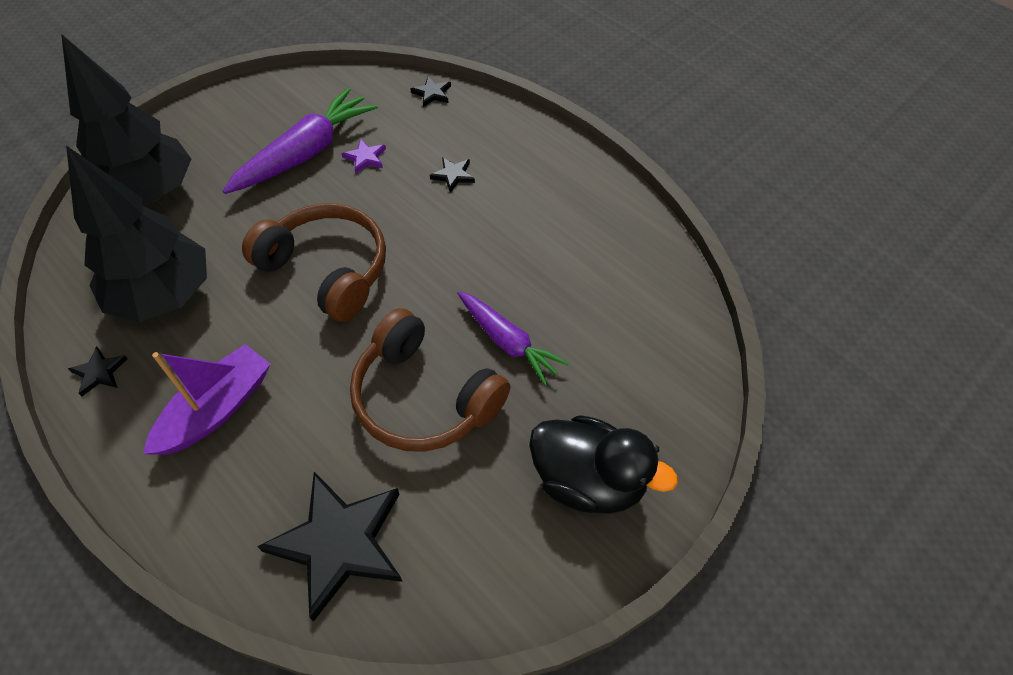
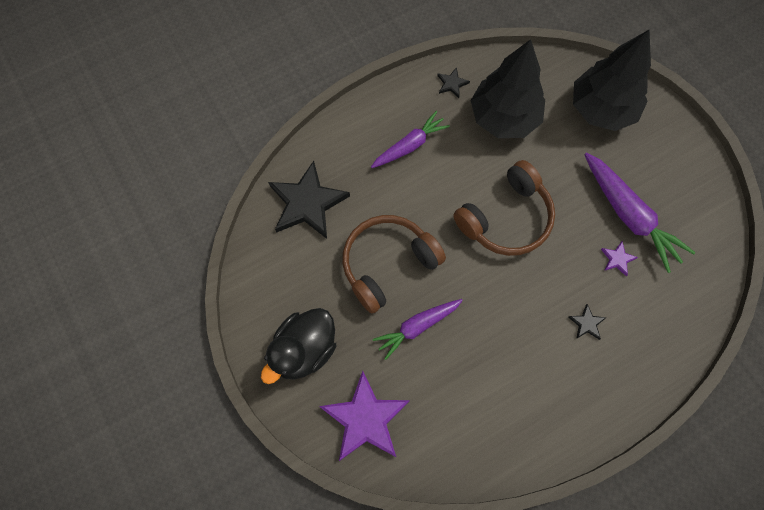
camera: 105 degrees right, 15 degrees up
purple boat [143,344,271,455] -> purple carrot [371,111,450,168]
black star [411,77,451,107] -> none
none -> purple star [319,371,410,461]

